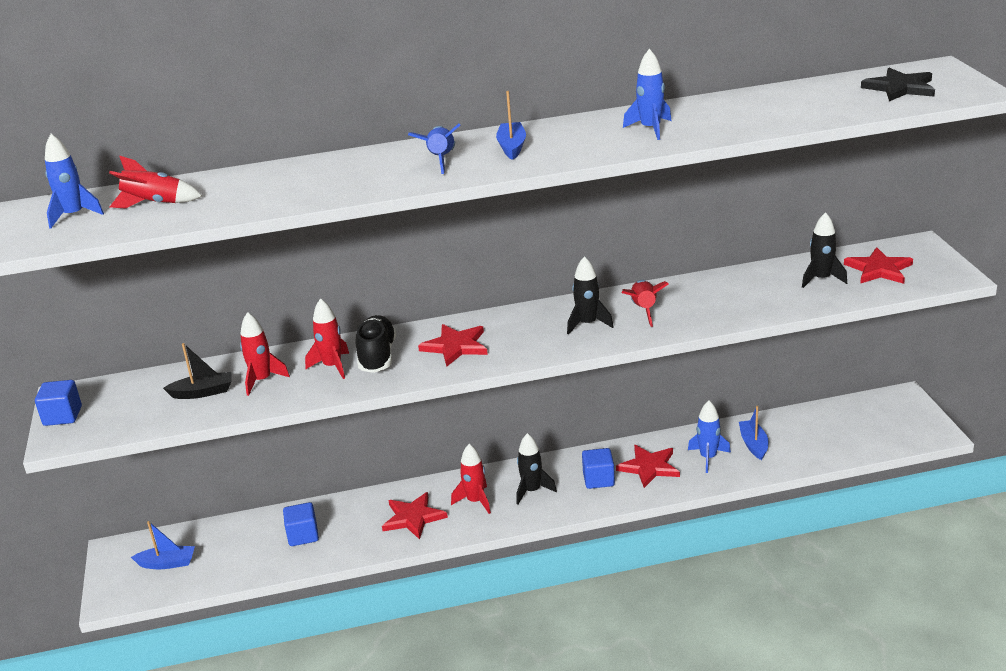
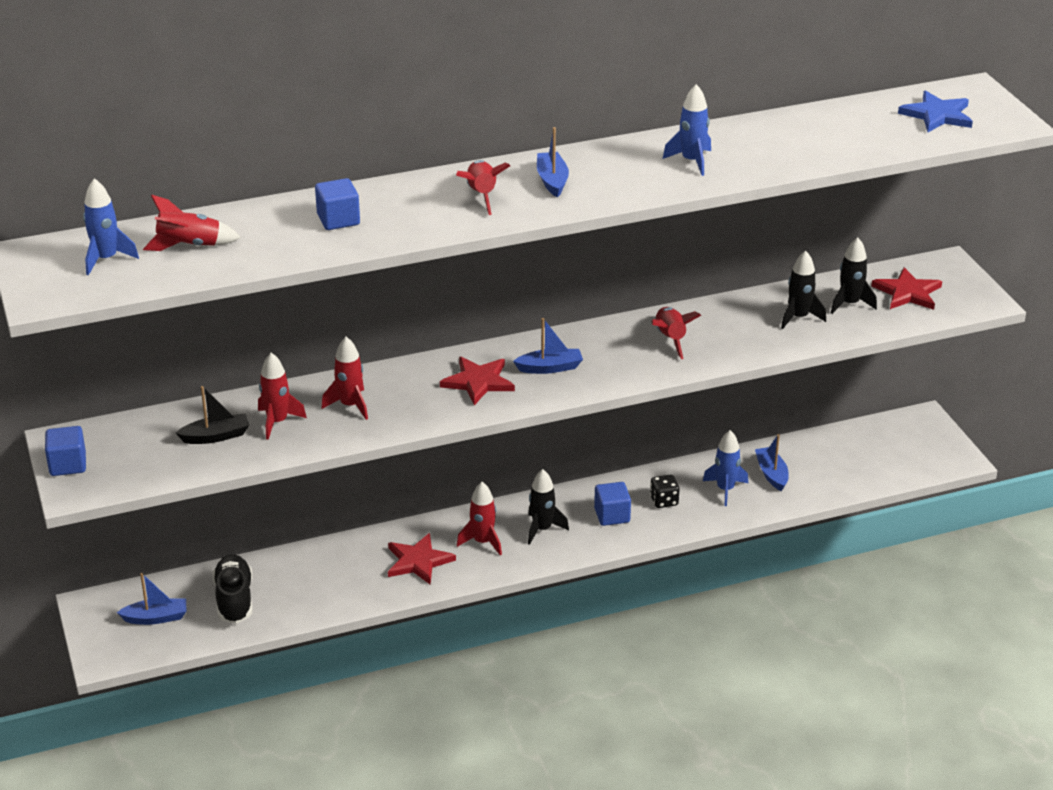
camera: 10 degrees left, 5 degrees up
blue cube [283,502,319,546] -> blue cube moved to [315,178,360,230]
black shoe [356,315,396,373] -> black shoe moved to [213,554,252,624]
blue rocket [408,123,460,174] -> red rocket [456,160,510,215]
black rocket [567,256,613,335] -> black rocket moved to [781,250,826,329]
red star [616,445,680,488] -> black dice [650,475,679,508]
black star [861,68,935,101] -> blue star [898,90,973,132]
none -> blue boat [513,318,583,374]

